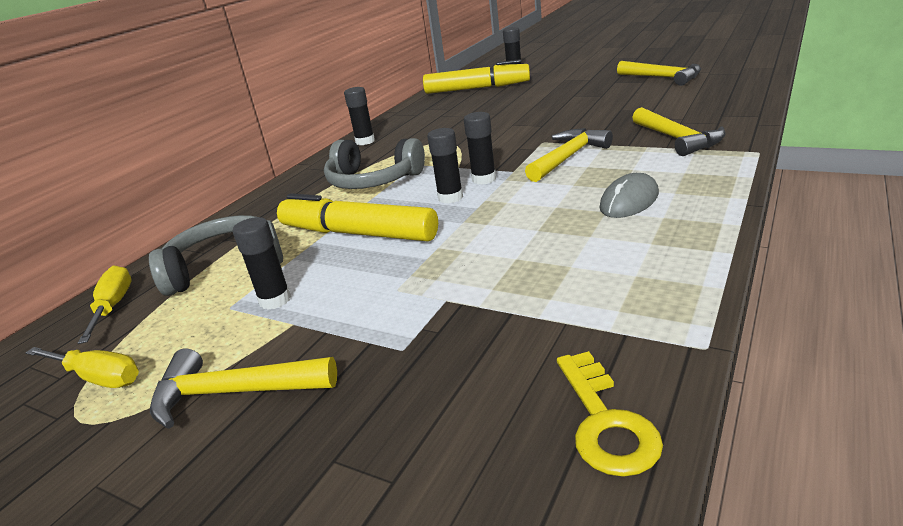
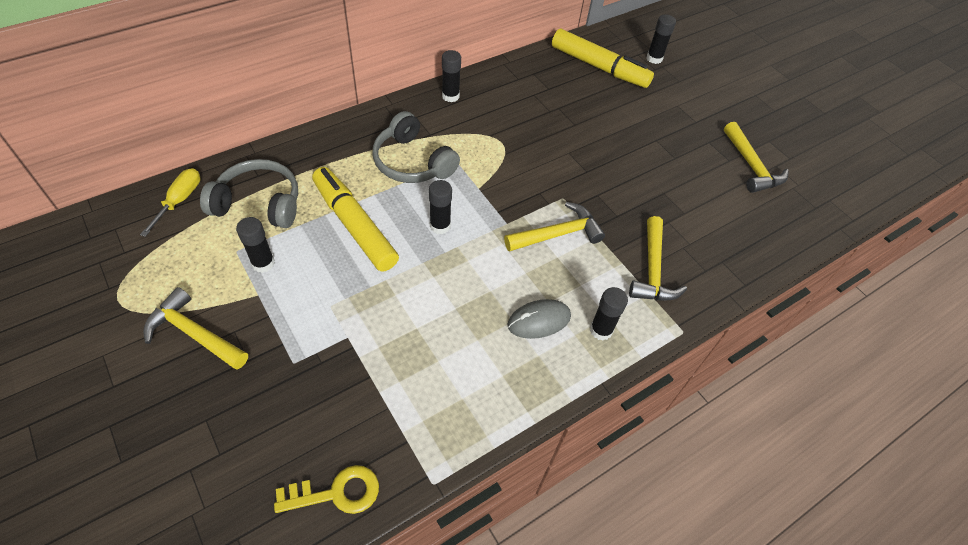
camera: 20 degrees right, 25 degrees up
yellow screwdriver [26,347,139,388] -> none
black glue stick [464,112,496,185] -> black glue stick moved to [590,287,628,340]
yellow key [557,351,663,477] -> yellow key turned 120 degrees counterclockwise [274,465,379,514]

